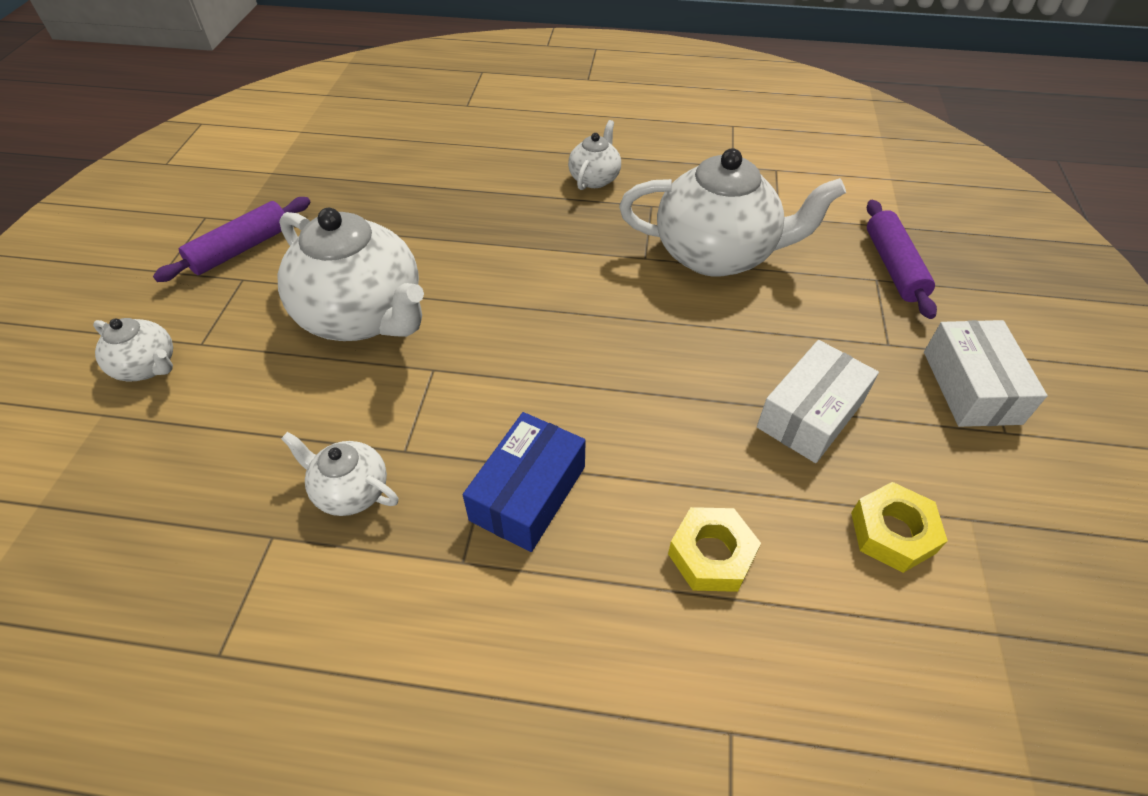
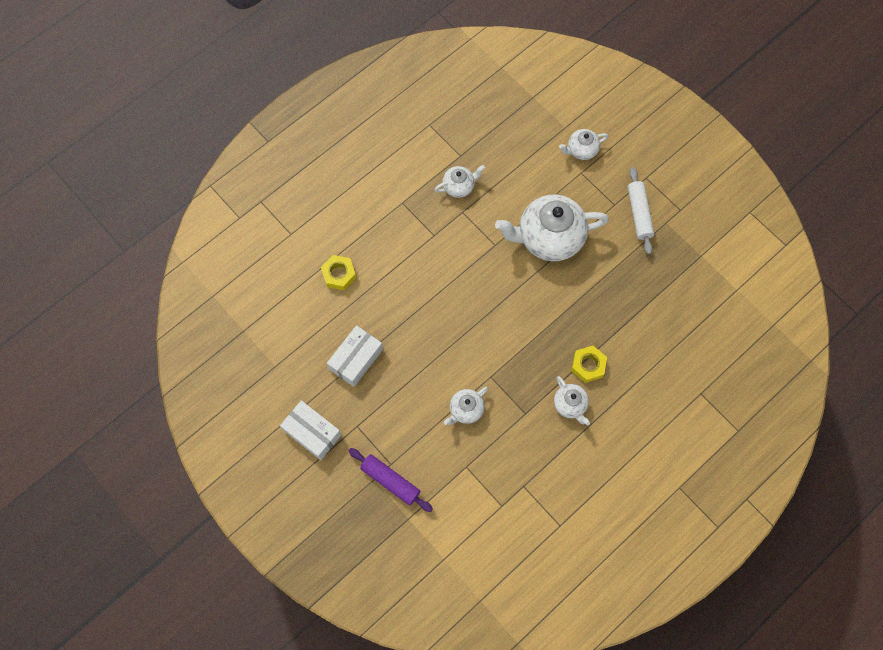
camera: 130 degrees right, 20 degrees up
purple rolling pin [153,197,311,282] -> white rolling pin [627,167,654,254]
blue box [463,412,586,552] -> none
white teapot [619,148,846,277] -> white teapot [444,387,488,425], size x0.49
white box [757,340,879,463] -> white box turned 45 degrees clockwise [327,325,383,387]
yellow nut [851,482,948,573] -> yellow nut moved to [571,346,607,383]

